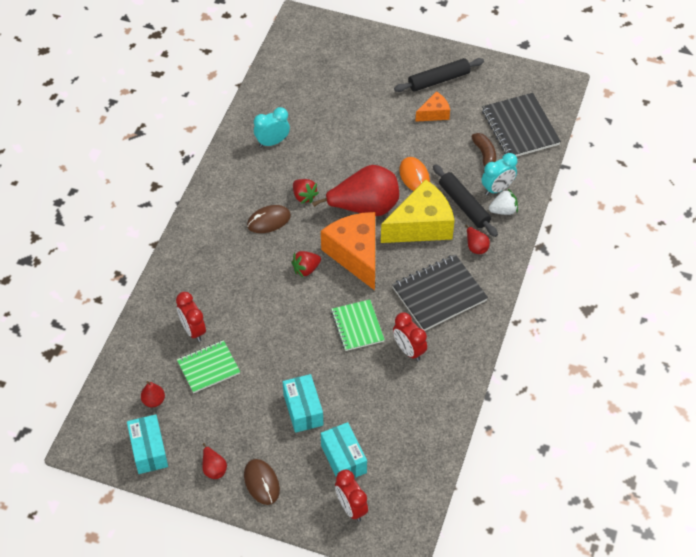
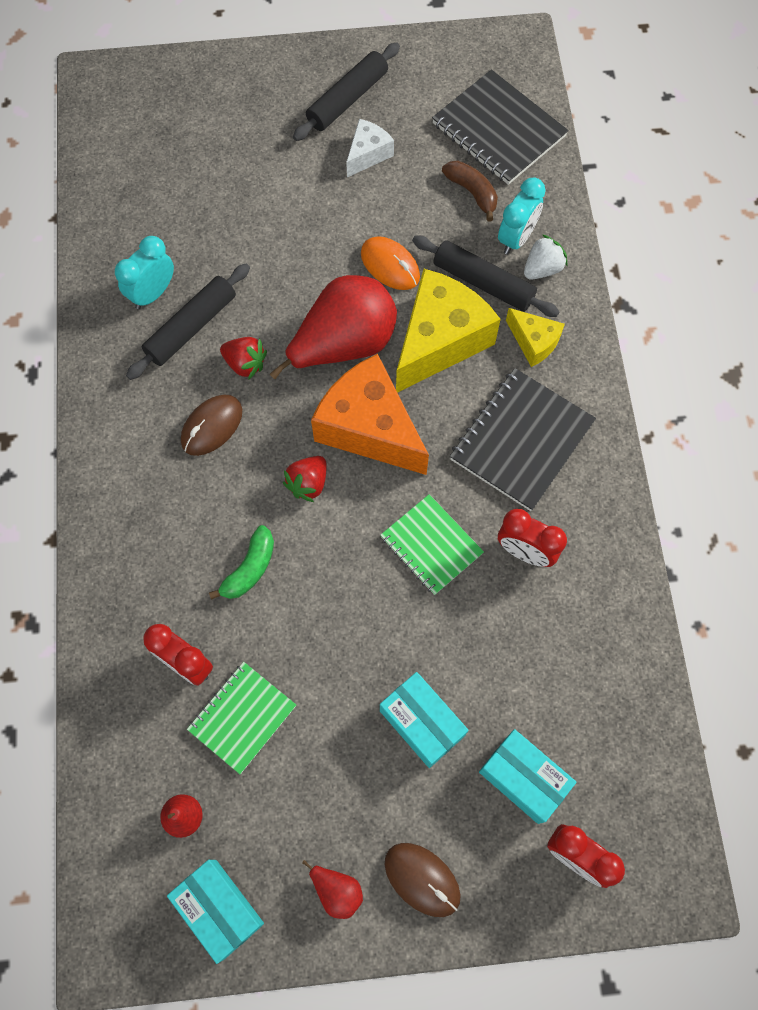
camera: 25 degrees left, 15 degrees up
orange cheese [415,91,450,122] -> white cheese [346,119,394,177]
red pear [465,225,490,254] -> yellow cheese [506,308,565,367]
none -> black rolling pin [126,264,250,380]
none -> green banana [209,525,274,600]

